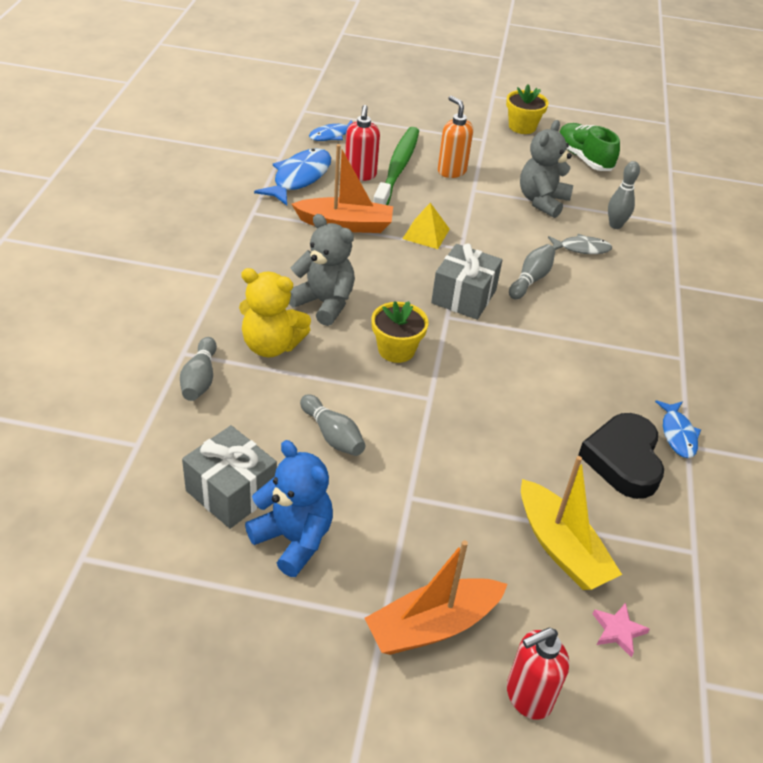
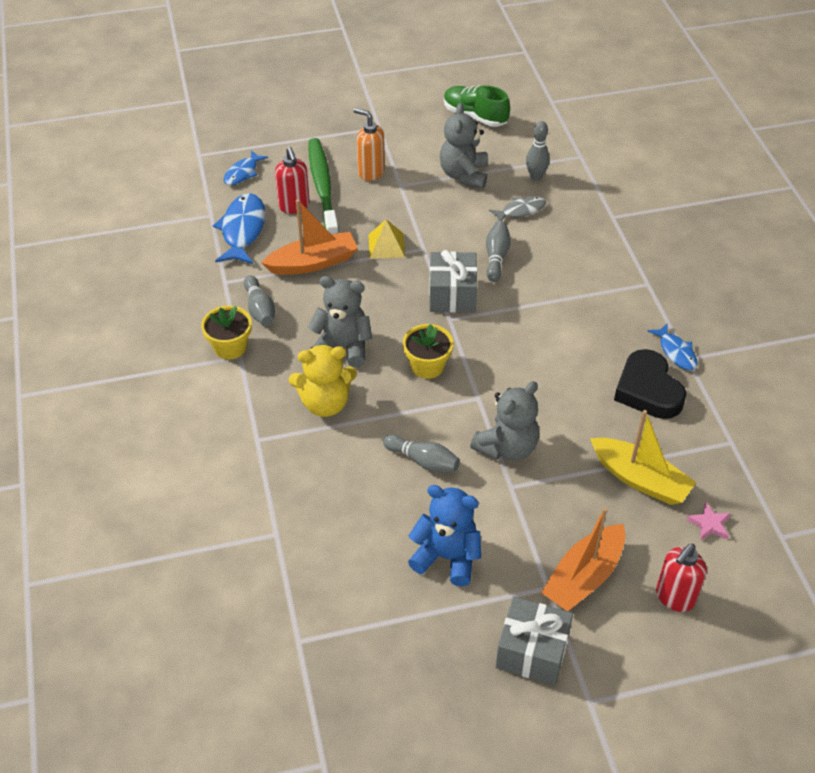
camera: 20 degrees left, 5 degrees up
grey bowling pin [180,337,217,401] -> grey bowling pin moved to [244,275,275,326]
grey gift [182,425,277,529] -> grey gift moved to [496,597,573,685]
yellow flower pot [506,84,549,134] -> yellow flower pot moved to [201,306,252,360]
none -> grey teddy bear [470,381,539,461]

